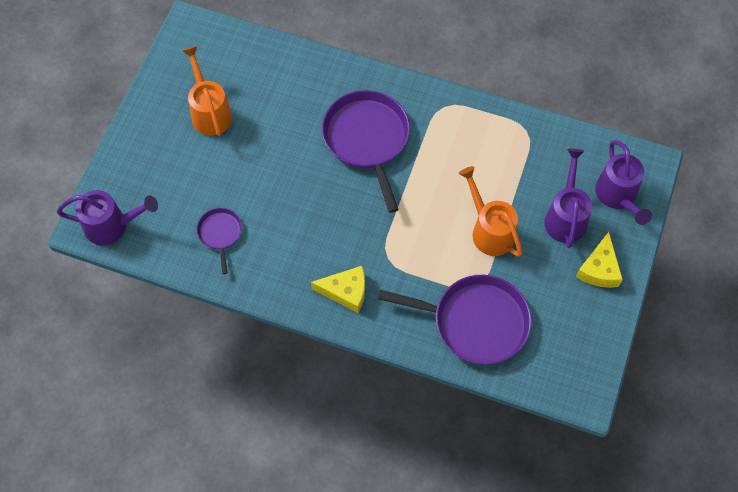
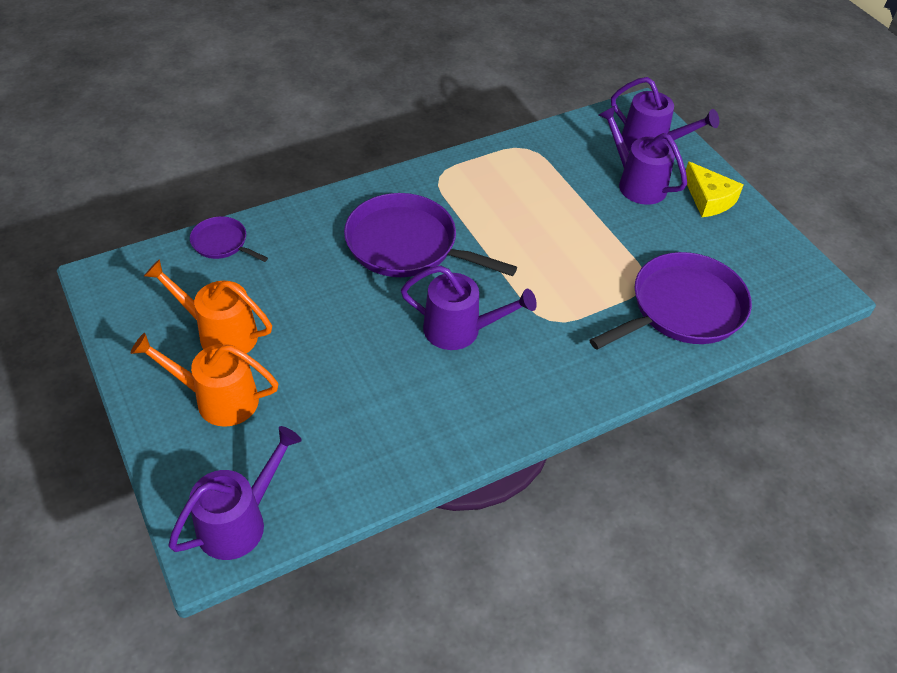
camera: 50 degrees left, 15 degrees down
purple pan [197,208,242,274] -> purple pan moved to [190,216,268,262]
yellow cheese [311,266,365,313] -> none
orange watering can [459,166,522,257] -> orange watering can moved to [131,333,278,427]
none -> purple watering can [401,265,537,350]

